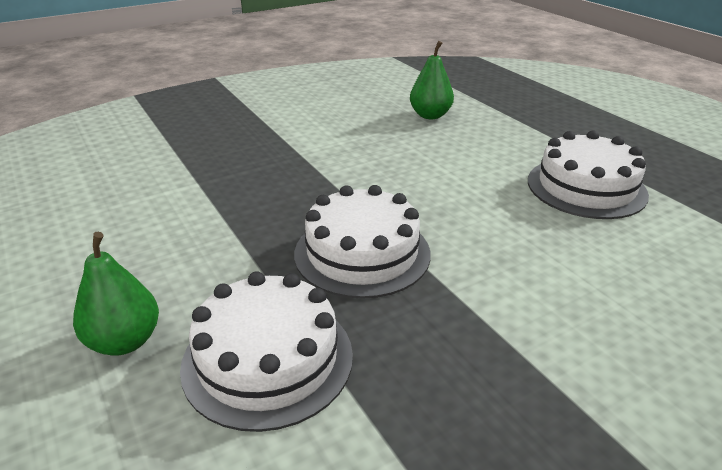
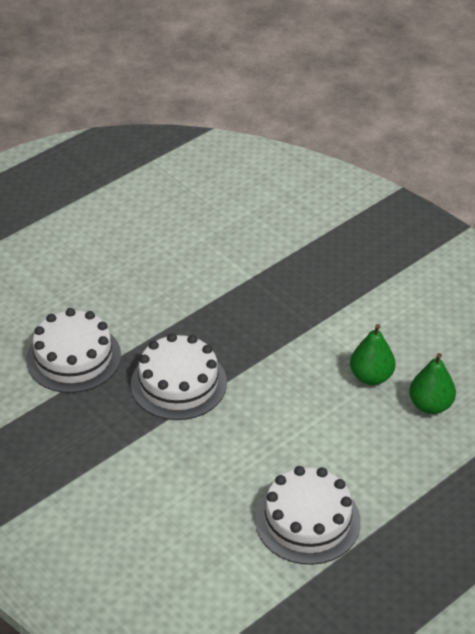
camera: 80 degrees right, 10 degrees up
green pear [73,232,159,356] -> green pear moved to [350,324,396,385]

